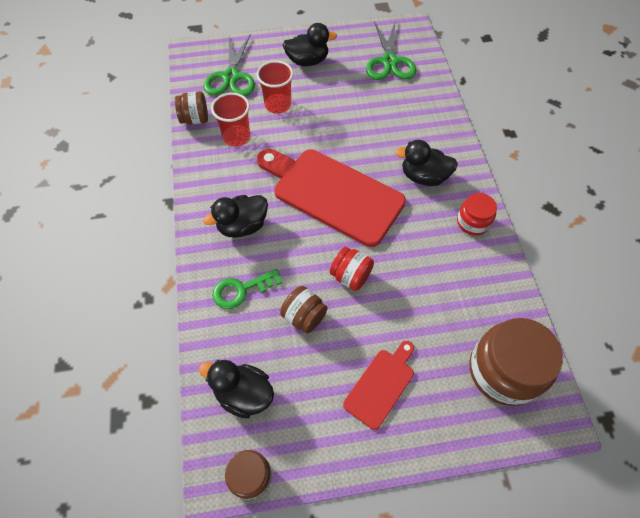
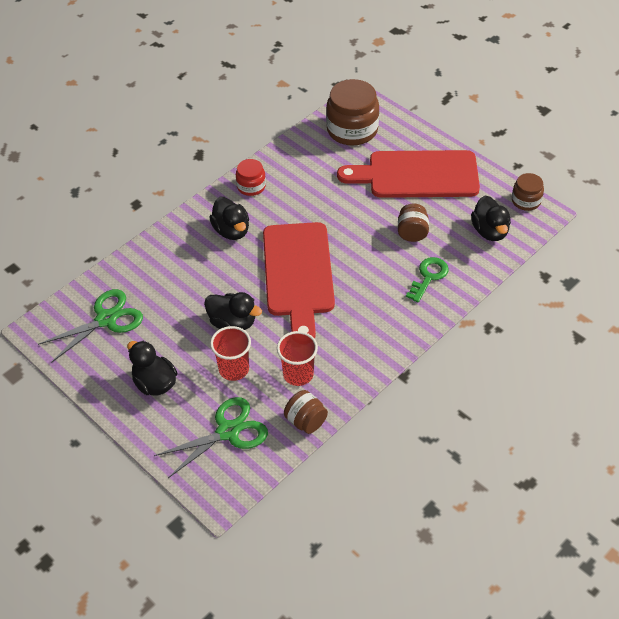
camera: 125 degrees left, 10 degrees down
black duck [203,195,268,238] -> black duck moved to [204,292,262,330]
green key [212,269,282,309] -> green key turned 90 degrees counterclockwise [406,257,449,302]
red jar [330,247,374,291] -> none
red cutting board [343,341,414,430] -> red cutting board [337,150,480,198], size x1.99

